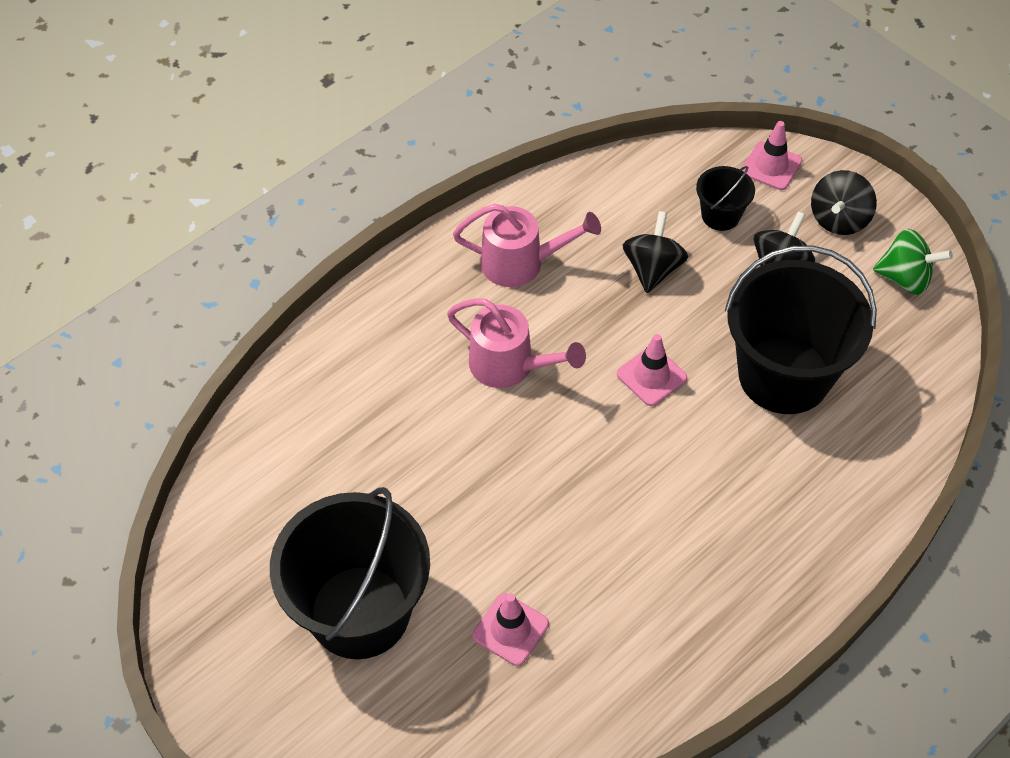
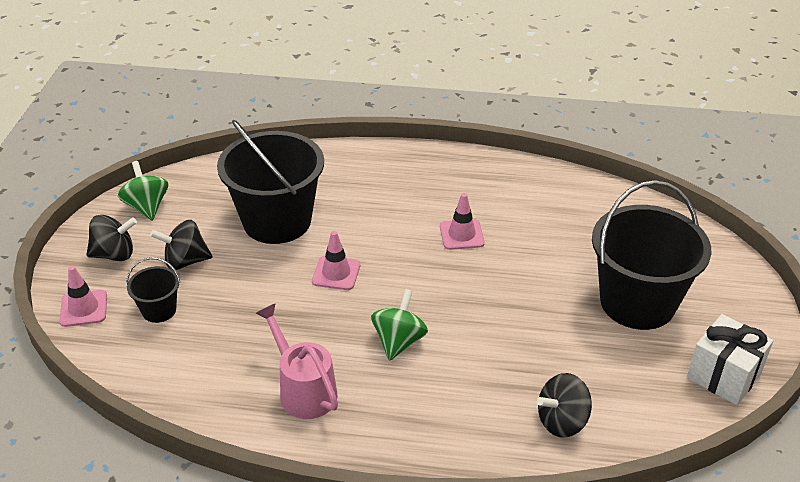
camera: 130 degrees left, 15 degrees down
pink watering can [447,298,586,388] -> green spinning top [371,289,428,361]
pink traffic cone [472,593,549,666] -> pink traffic cone moved to [440,193,485,250]
black spinning top [623,211,688,293] -> black spinning top moved to [537,373,592,438]
none -> white gift [687,314,773,405]

